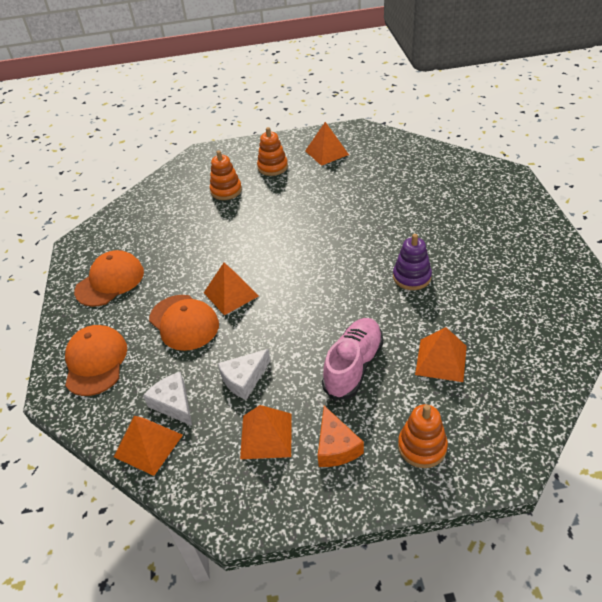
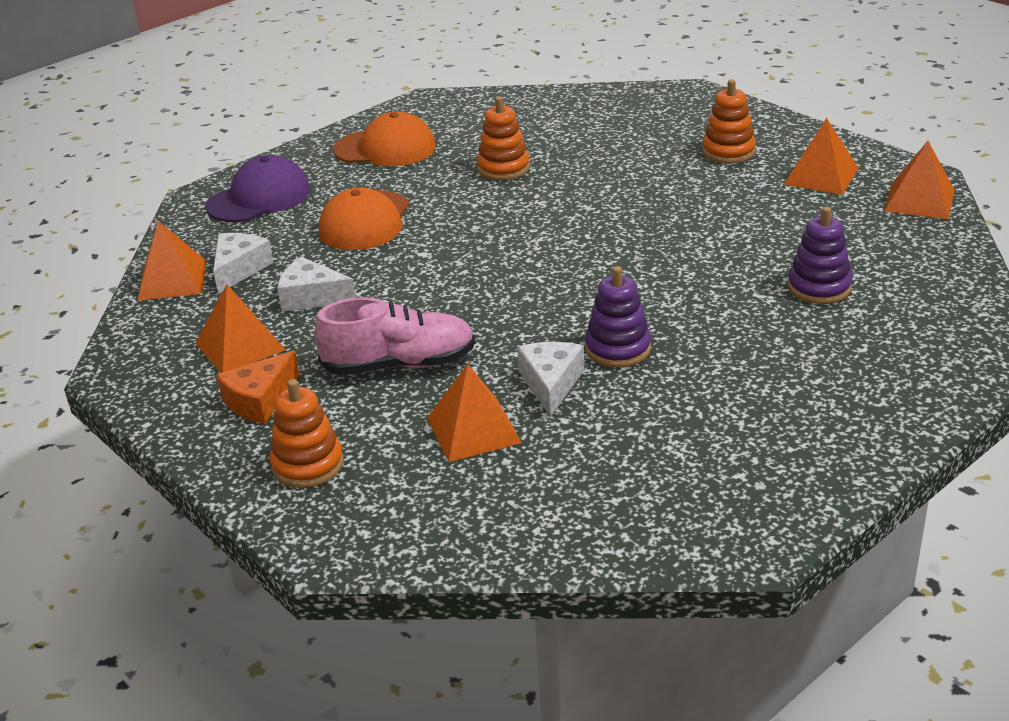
camera: 55 degrees right, 10 degrees down
orange cap [65,325,127,396] -> purple cap [205,155,310,222]
orange pyramid [204,262,259,315] -> orange pyramid moved to [884,141,955,219]
orange stacking toy [210,150,242,200] -> orange stacking toy moved to [477,97,530,180]
none -> white cheese [517,342,584,417]
none -> purple stacking toy [788,207,853,304]

